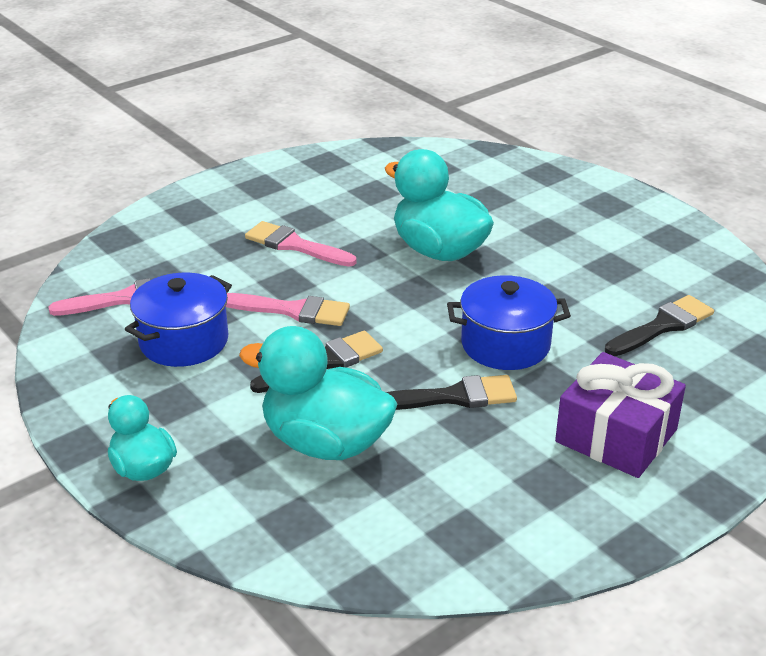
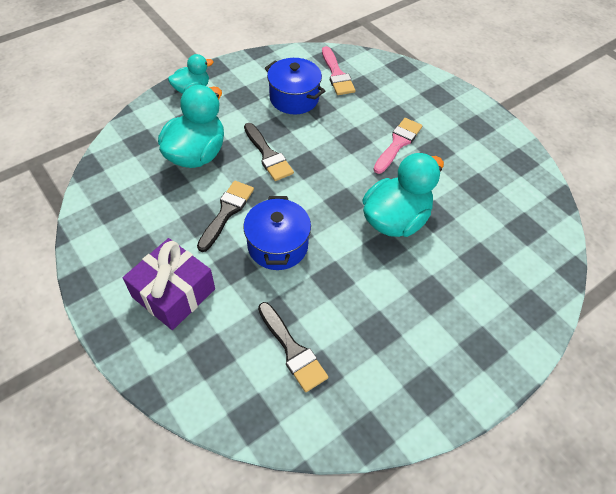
camera: 90 degrees right, 20 degrees up
pink brush [226,293,350,326] -> none
black brush [386,375,517,410] -> black brush turned 150 degrees counterclockwise [197,181,254,252]

